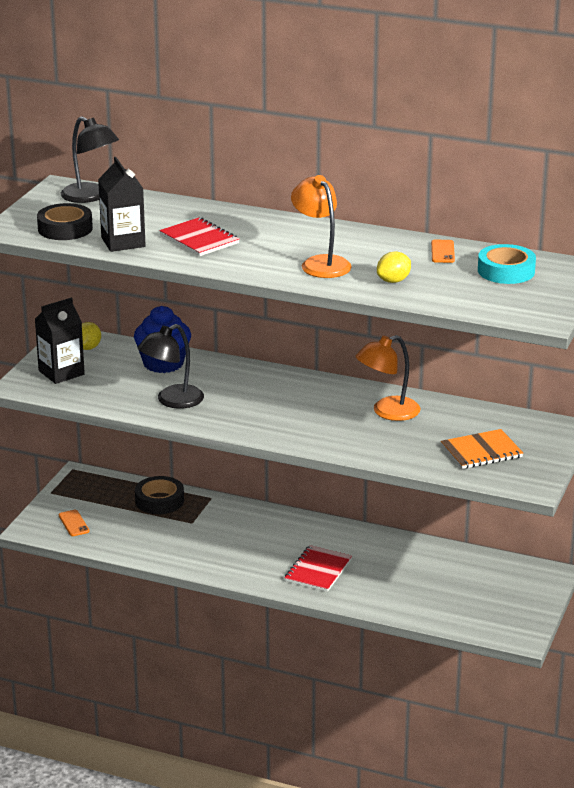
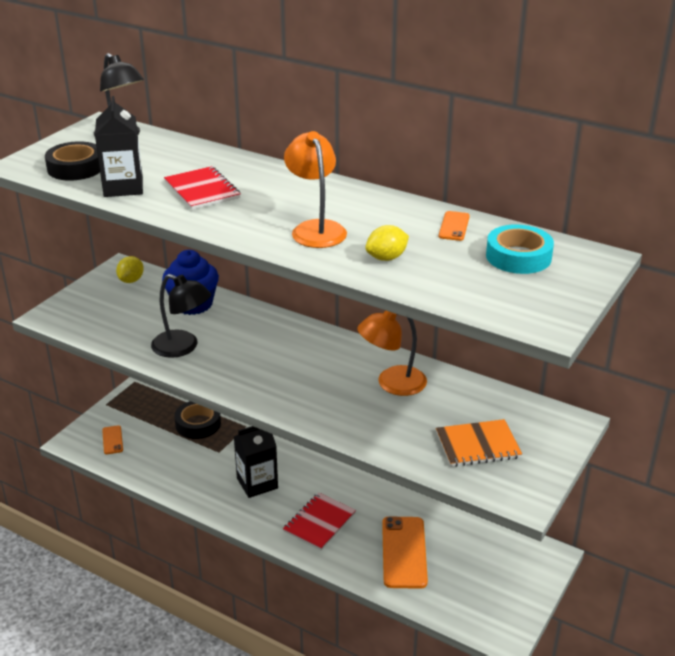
camera: 10 degrees right, 5 degrees up
black carton [35,297,85,384] -> black carton moved to [233,426,278,498]
black lamp [137,324,204,409] -> black lamp turned 120 degrees counterclockwise [151,274,211,358]
none -> orange phone [382,517,428,589]

